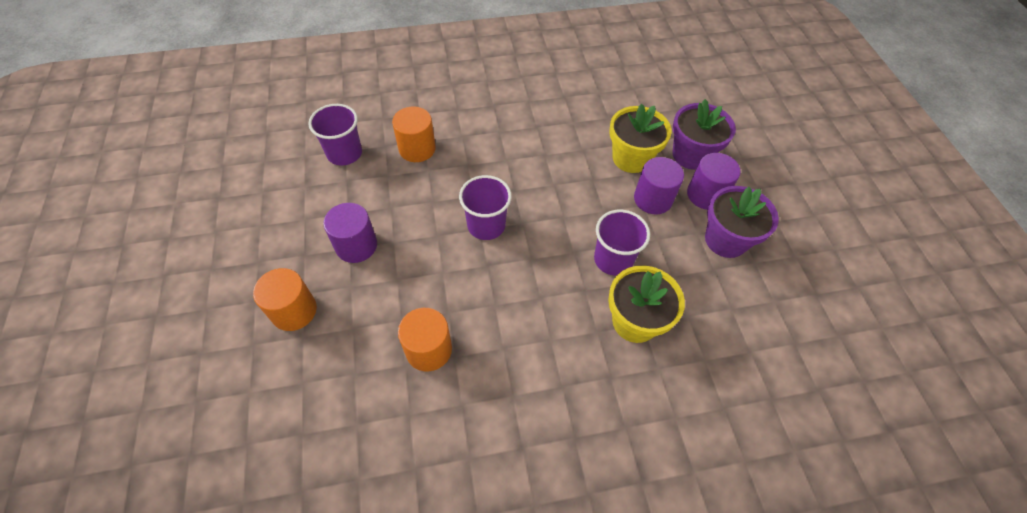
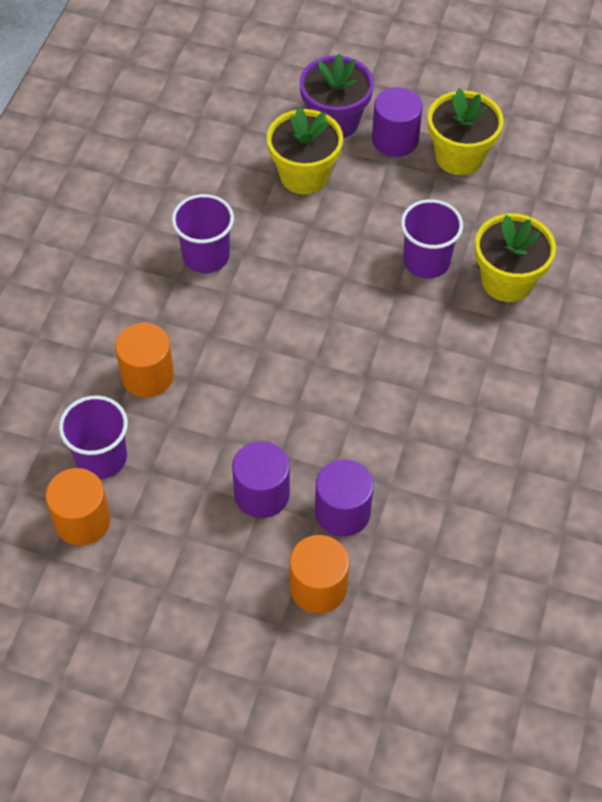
camera: 60 degrees left, 0 degrees up
orange cylinder [398,308,452,372] -> orange cylinder moved to [45,468,111,546]
purple cup [459,175,512,240] -> purple cup moved to [172,194,234,273]
purple cylinder [634,157,684,214] -> purple cylinder moved to [315,459,374,537]
purple flower pot [705,186,779,258] -> yellow flower pot [428,89,504,175]

